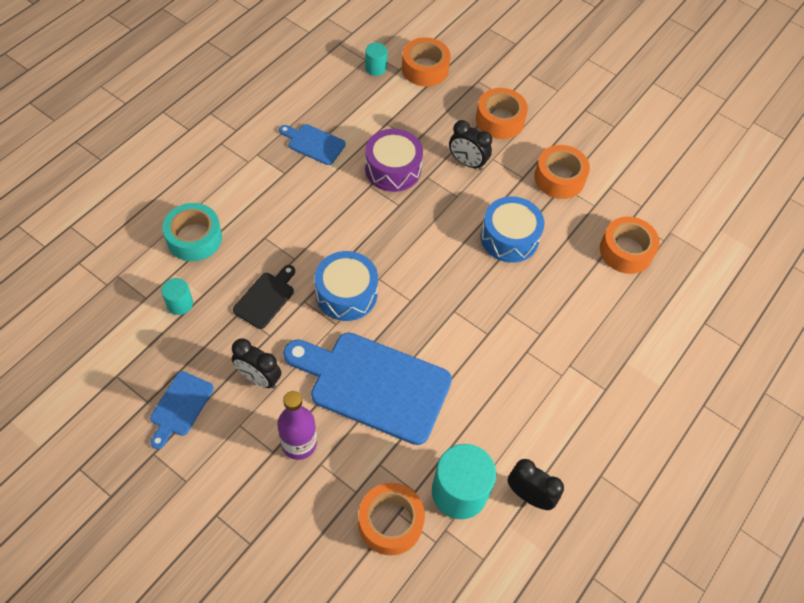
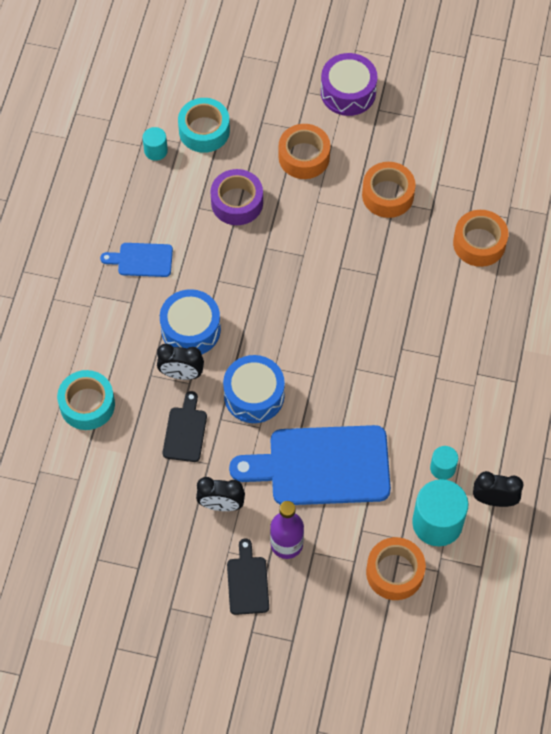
camera: 20 degrees left, 5 degrees up
blue cutting board [150,371,214,449] -> none
turquoise cylinder [161,278,193,315] -> turquoise cylinder moved to [430,446,458,480]
purple drum [365,129,423,192] -> purple drum moved to [321,53,377,116]
orange tape [402,37,451,87] -> turquoise tape [178,98,230,153]
black clock [449,120,492,171] -> black clock moved to [157,344,204,380]
blue drum [480,196,545,263] -> blue drum moved to [160,289,221,354]
none -> purple tape [210,169,263,225]
none -> black cutting board [227,538,269,615]

